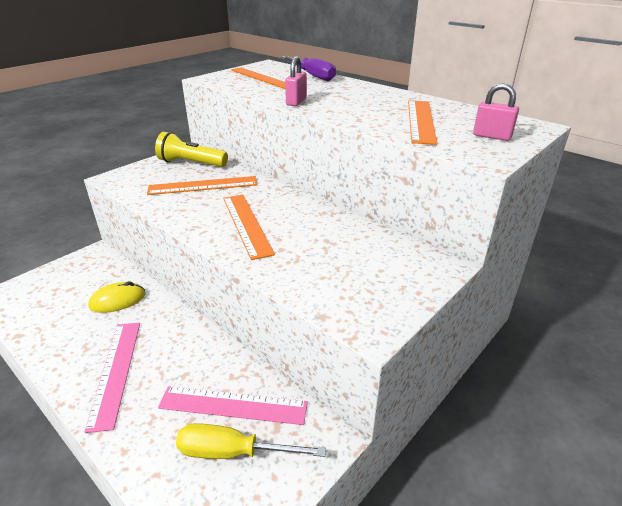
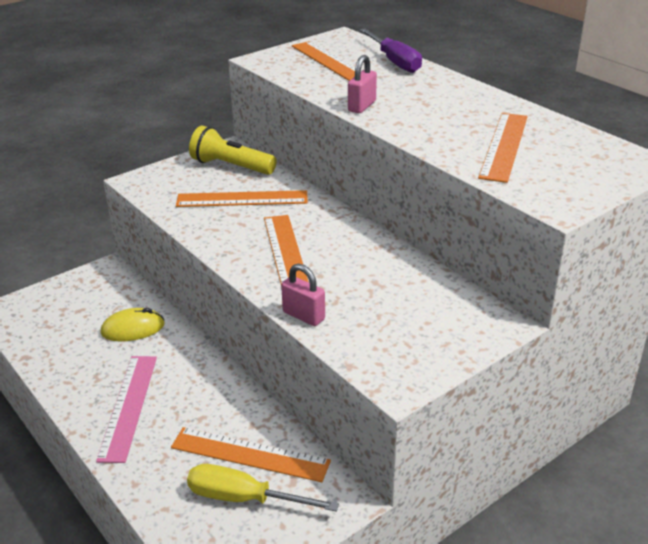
camera: 10 degrees right, 0 degrees up
pink ruler [158,386,308,425] -> orange ruler [171,427,331,482]
pink padlock [473,83,519,141] -> pink padlock moved to [281,264,325,326]

